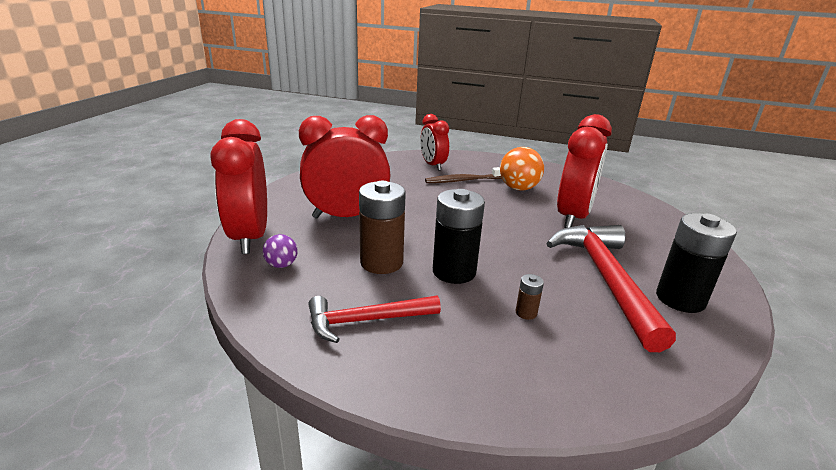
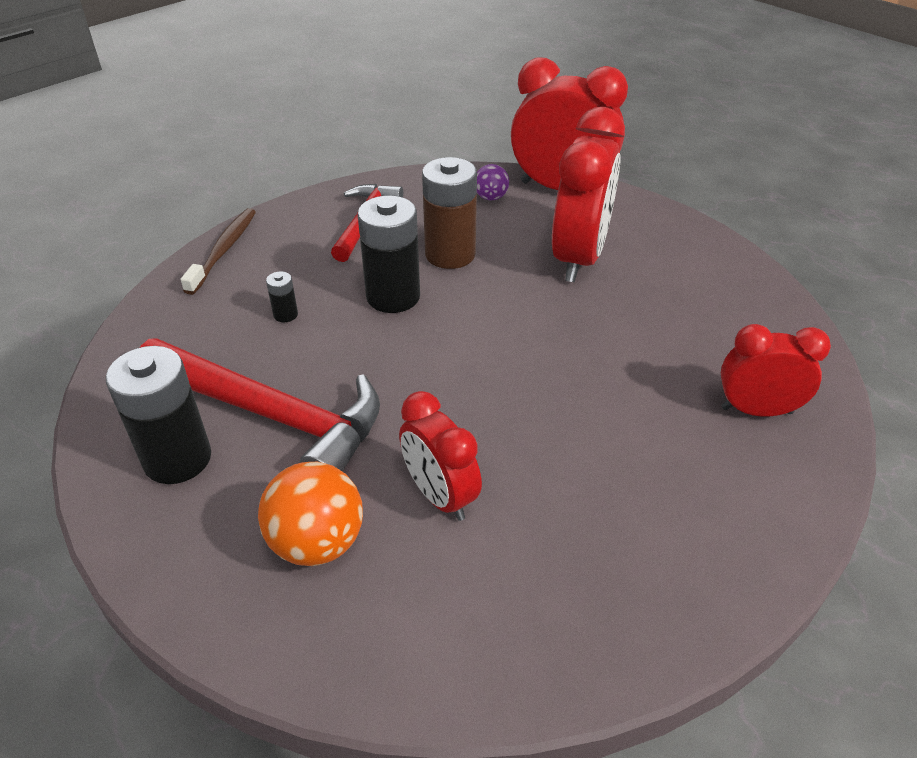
camera: 120 degrees right, 15 degrees up
brown toothbrush [425,167,502,183] -> brown toothbrush moved to [180,208,256,295]
orange ball [500,147,544,191] -> orange ball moved to [258,462,363,566]
brown battery [516,274,544,320] -> black battery [266,271,298,322]
red clock [557,114,612,228] -> red clock [399,391,482,521], size x0.61

